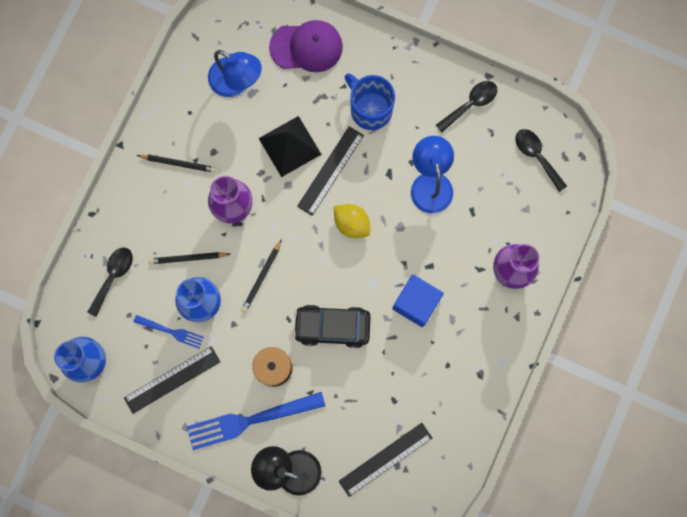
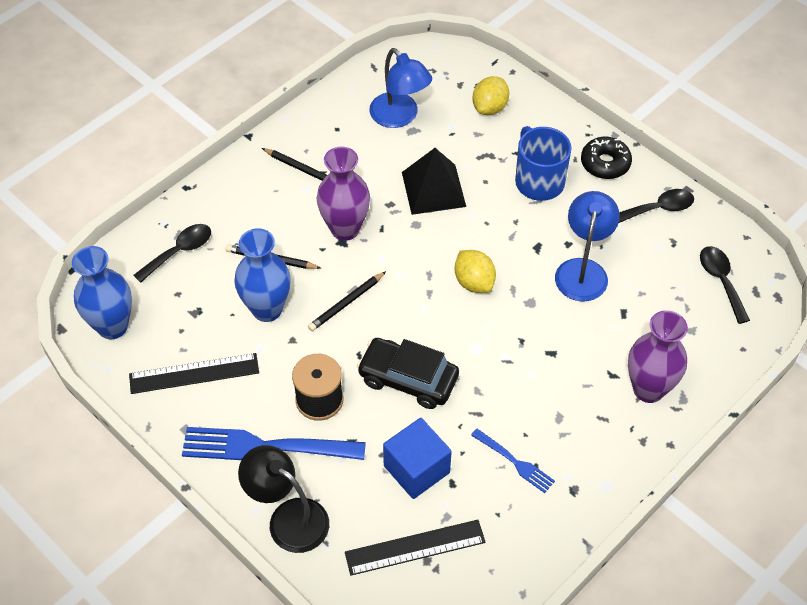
camera: 20 degrees right, 25 degrees down
blue fork [133,315,204,349] -> blue fork moved to [471,429,555,493]
purple cap [269,20,343,72] -> yellow lemon [473,76,509,115]
black ruler [297,126,364,216] -> none
blue cube [392,275,444,327] -> blue cube moved to [383,418,452,499]
none -> black donut [581,137,632,179]

